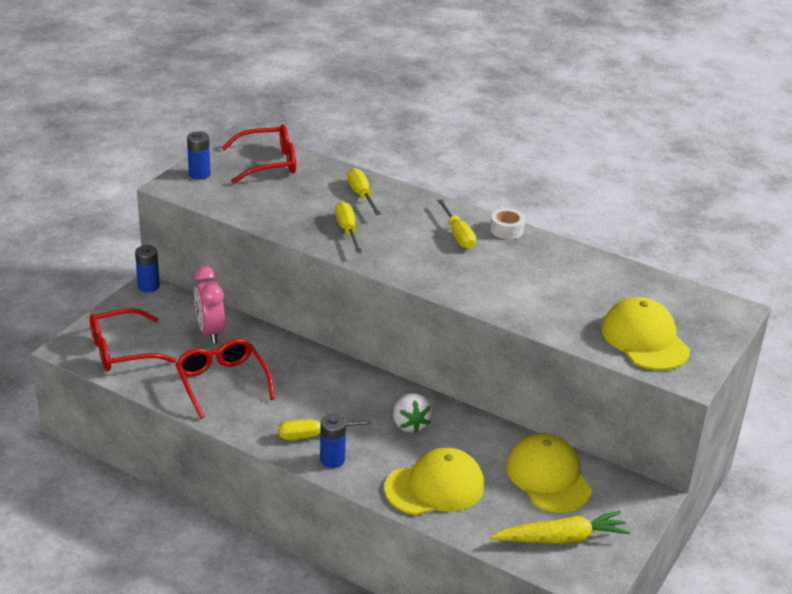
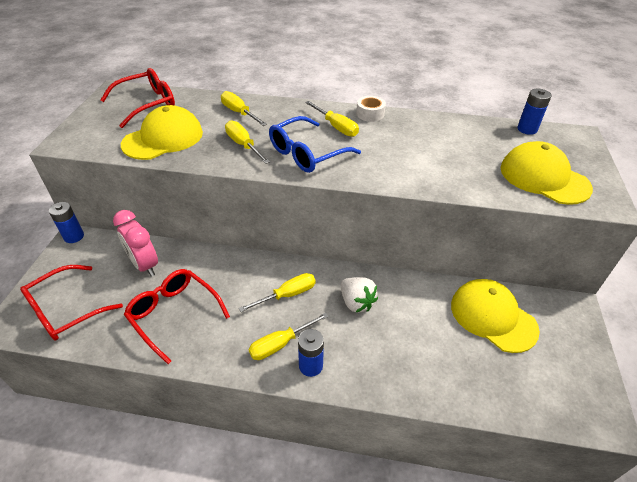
camera: 20 degrees left, 10 degrees up
blue battery [187,131,211,180] -> blue battery moved to [517,89,552,135]
yellow cap [384,447,484,515] -> yellow cap moved to [121,105,203,160]
yellow carrot [490,511,630,544] -> none
none -> yellow screwdriver [239,273,316,312]
none -> blue glasses [269,116,361,173]

